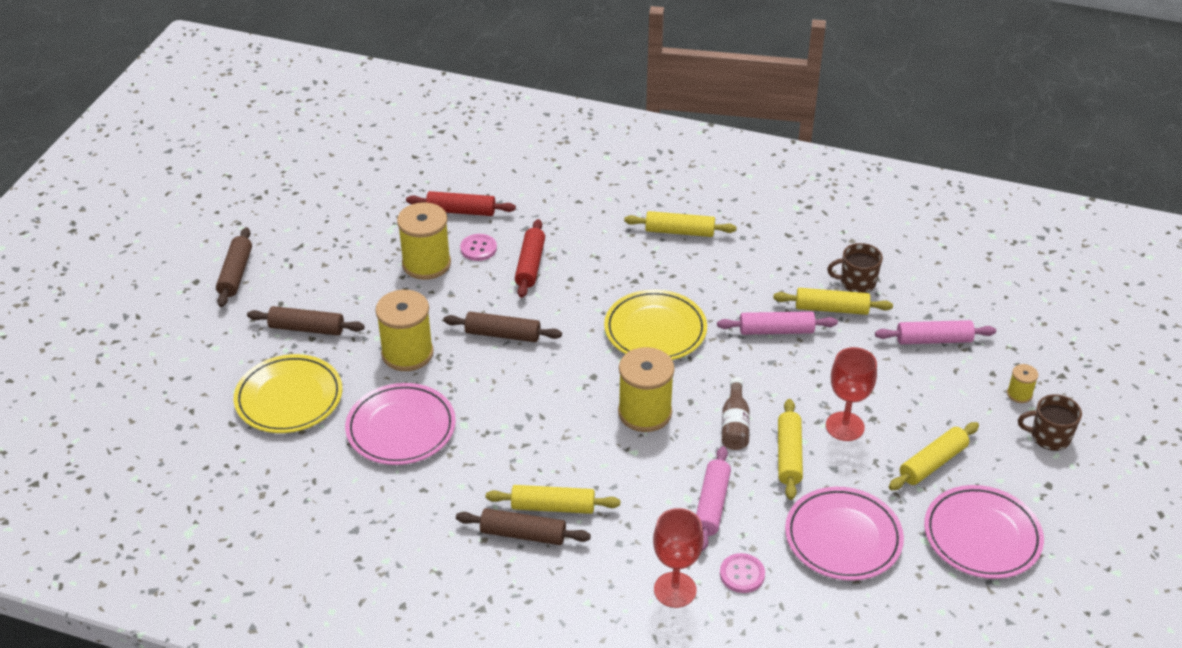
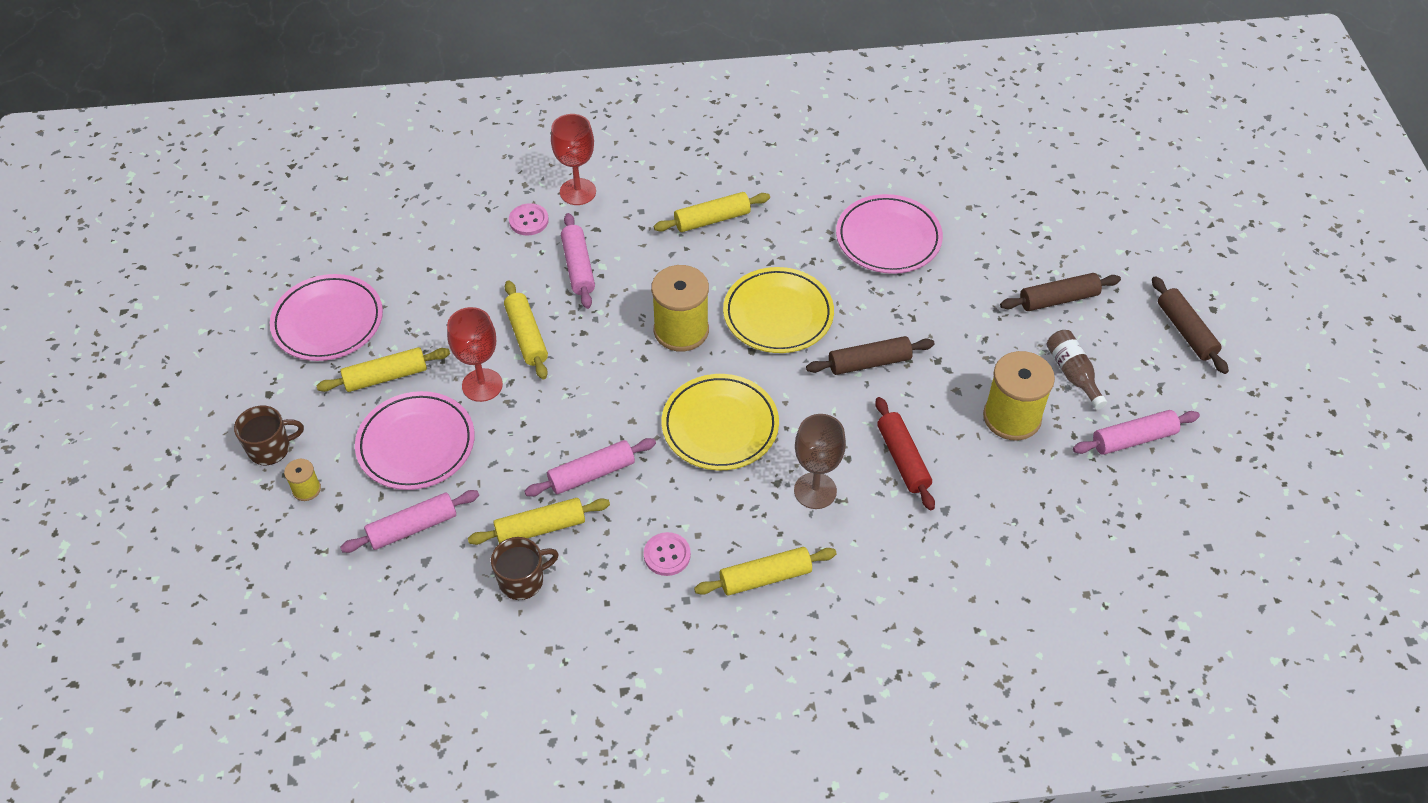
camera: 155 degrees right, 10 degrees up
yellow plate [234,354,343,433] -> yellow plate moved to [723,267,834,353]
yellow spool [375,290,434,371] -> none
red rolling pin [406,191,516,216] -> none
brown rolling pin [456,508,591,545] -> none
pink button [460,234,497,261] -> pink button moved to [644,532,691,576]
brown bottle [722,377,750,450] -> brown bottle moved to [1047,330,1107,410]
pink plate [785,487,904,581] -> pink plate moved to [355,391,475,490]
yellow rolling pin [889,422,979,490] -> yellow rolling pin turned 45 degrees clockwise [316,347,450,392]
none -> brown goblet [794,414,846,509]
none -> pink rolling pin [1073,410,1200,455]

